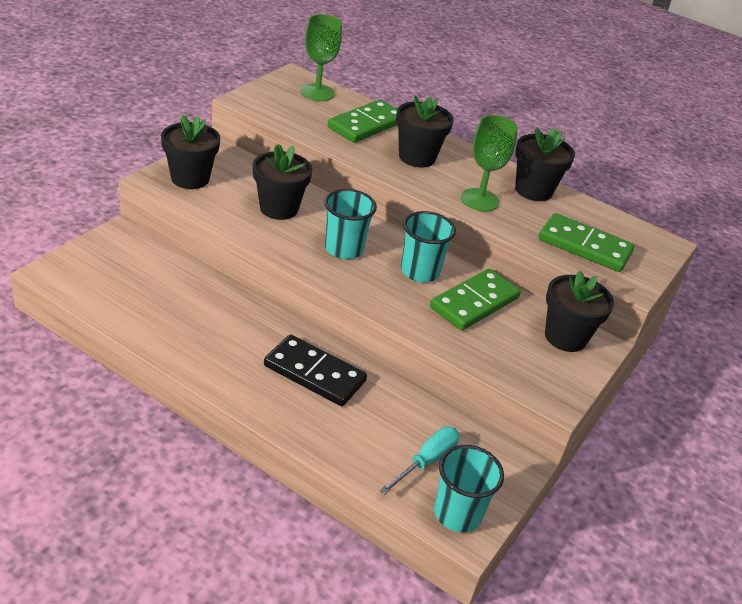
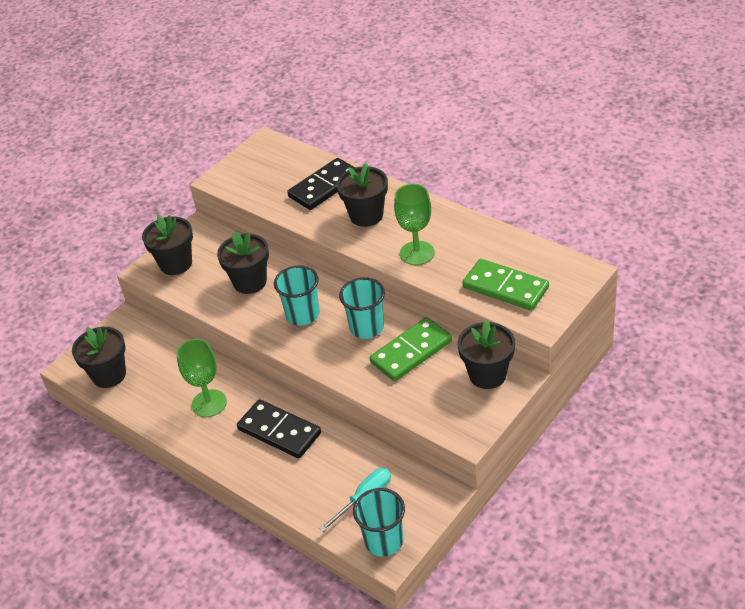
camera: 15 degrees right, 5 degrees up
green goblet [300,14,342,101] -> green goblet moved to [177,339,227,417]
green domino [327,100,397,143] -> black domino [287,158,355,210]
black flower pot [515,127,575,201] -> black flower pot moved to [72,327,126,388]

